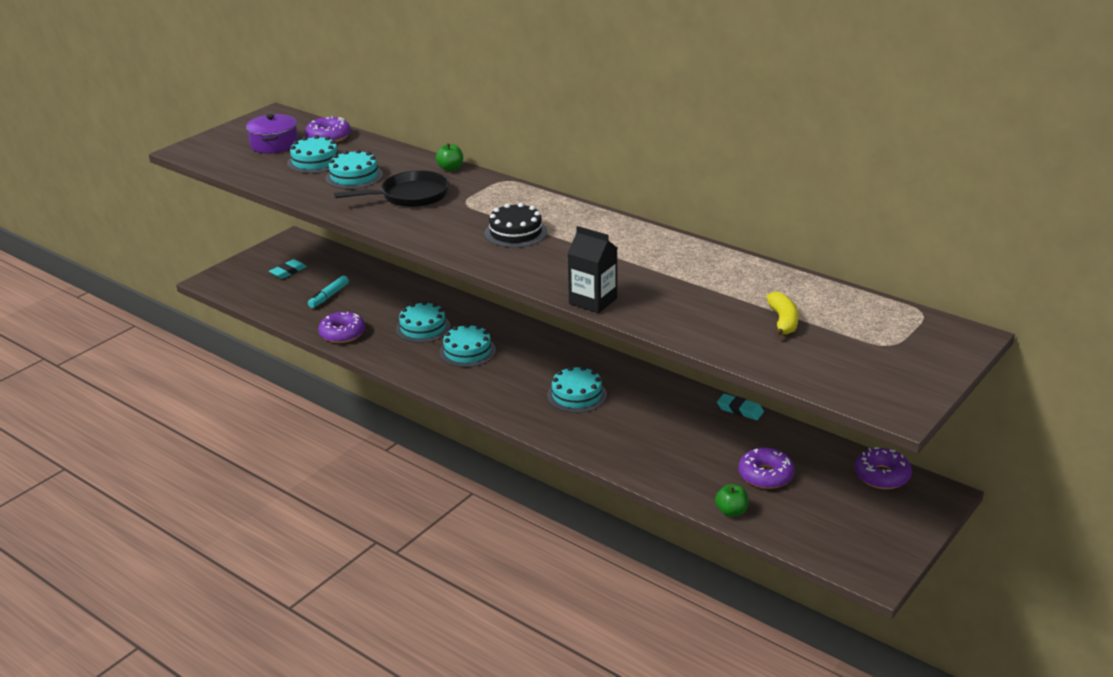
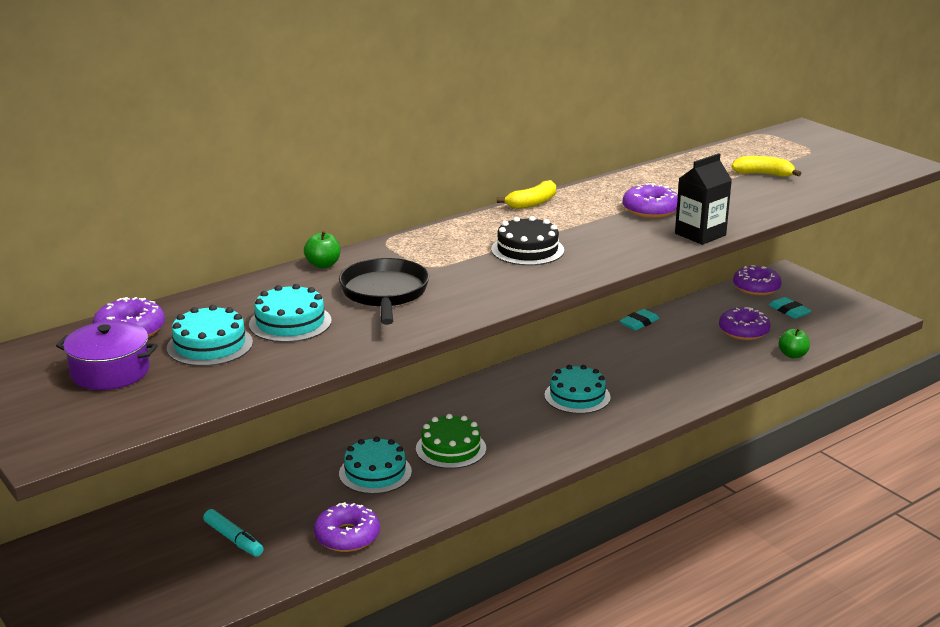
camera: 75 degrees left, 5 degrees down
turquoise eraser [269,259,307,279] -> turquoise eraser moved to [769,297,811,319]
turquoise cake [439,324,496,367] -> green cake [416,414,486,469]
none -> yellow banana [497,180,556,209]
none -> purple donut [623,183,678,218]

